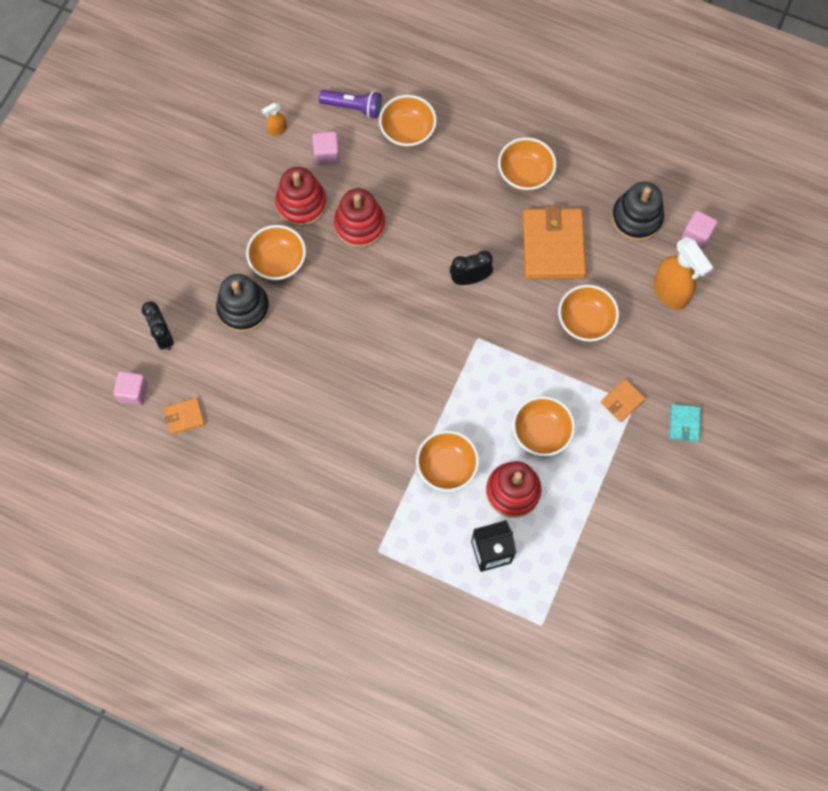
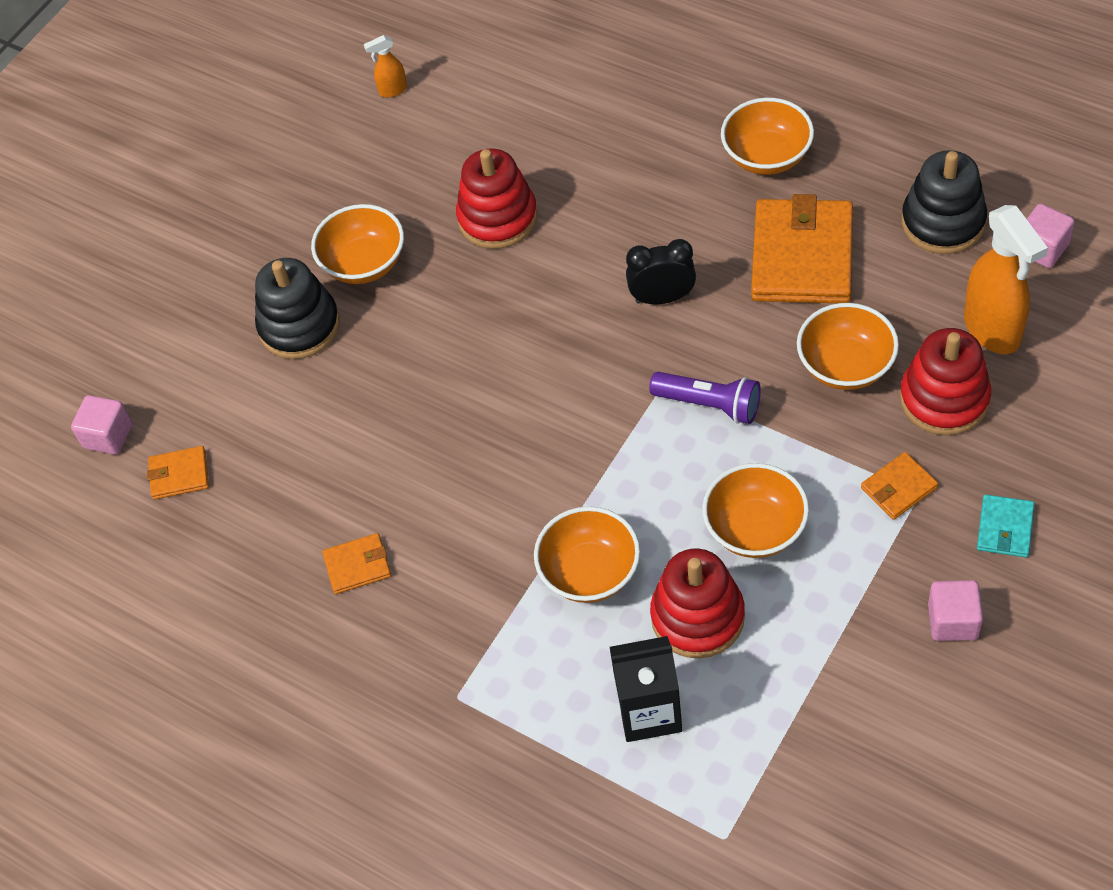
camera: 15 degrees right, 15 degrees down
black clock [142,301,174,350] -> none
red stacking toy [275,167,327,227] -> red stacking toy moved to [900,328,991,435]
pink cube [312,131,340,165] -> pink cube moved to [928,580,983,641]
purple flashlight [319,90,382,118] -> purple flashlight moved to [649,372,761,424]
orange bowl [379,95,437,148] -> none
none -> orange wallet [322,533,391,594]

